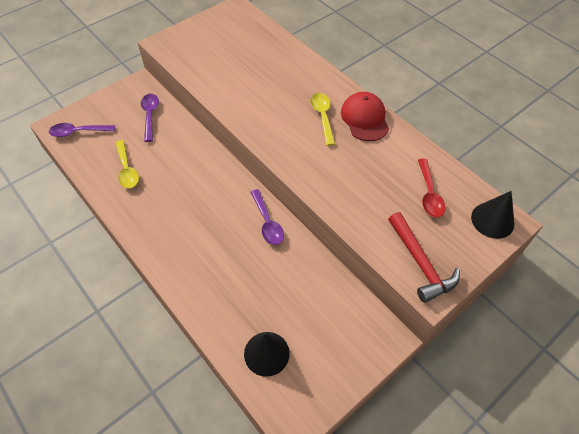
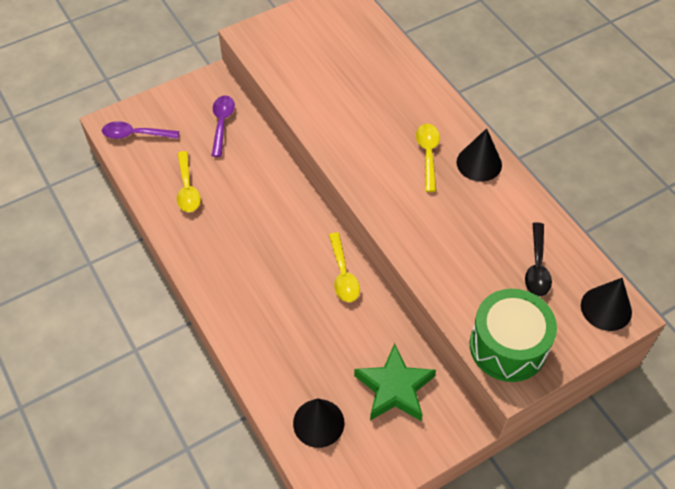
camera: 10 degrees right, 0 degrees up
purple spoon [251,189,284,245] -> yellow spoon [329,232,360,302]
red cap [341,92,389,141] -> black cone [457,128,502,182]
red hammer [388,212,460,303] -> green drum [470,289,557,382]
red spoon [418,159,446,218] -> black spoon [525,222,552,296]
none -> green star [354,343,436,421]

